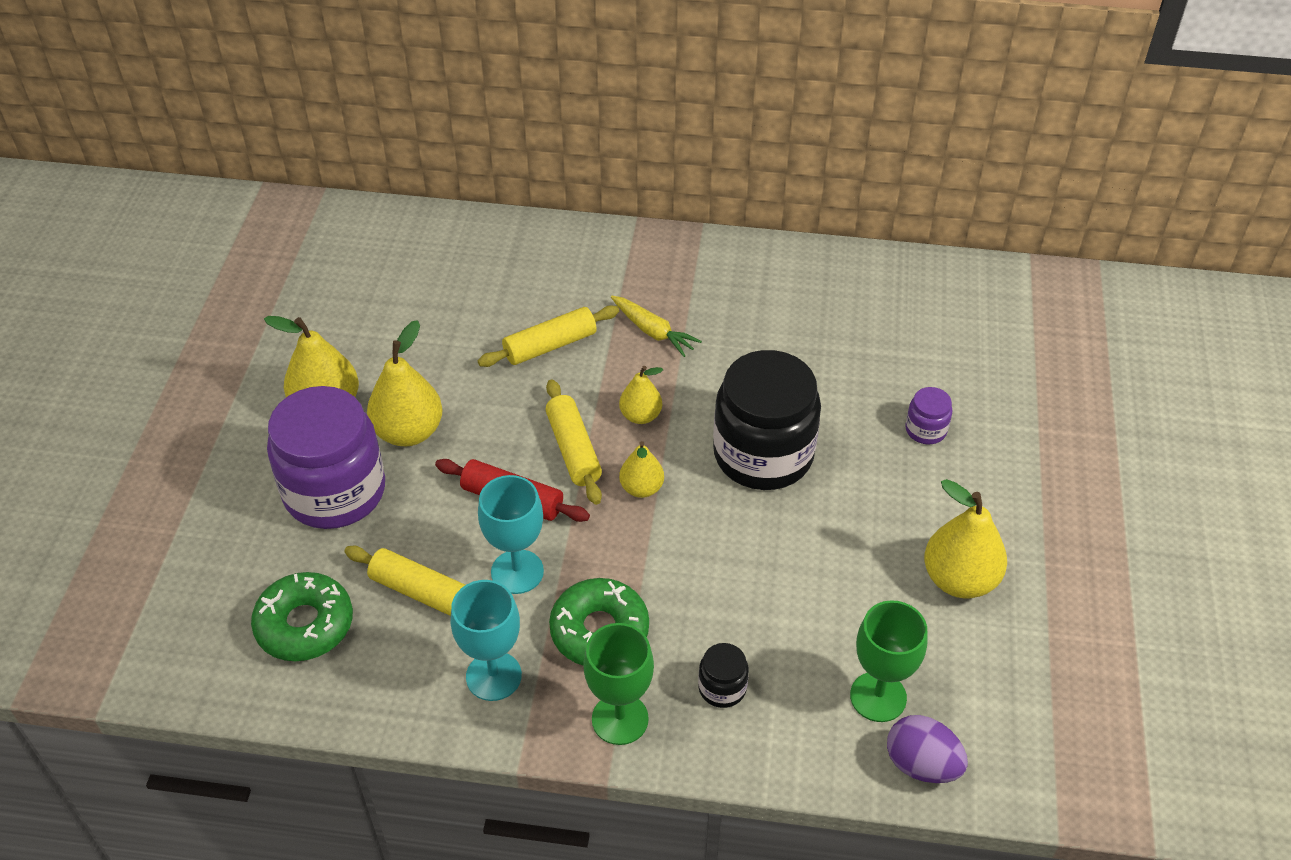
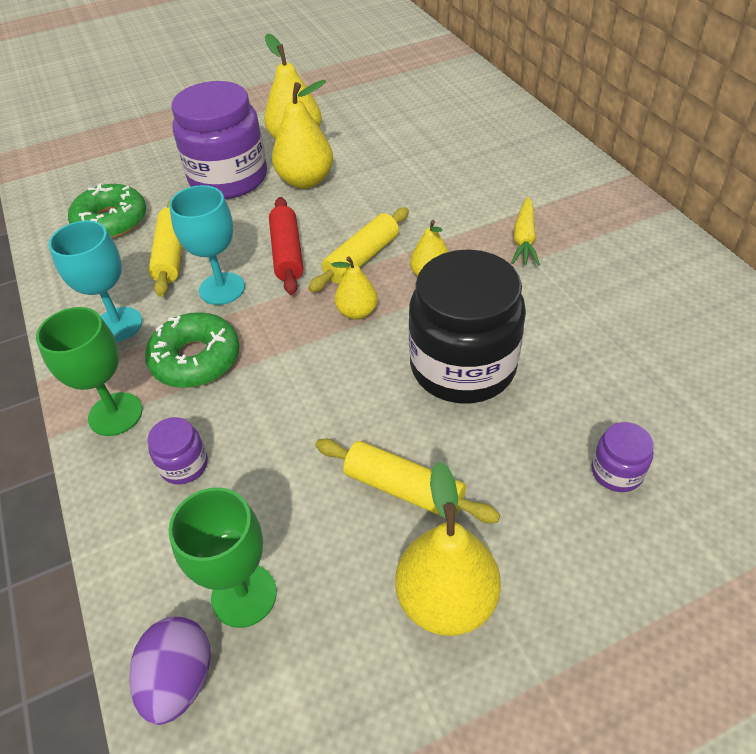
camera: 60 degrees right, 0 degrees up
yellow rolling pin [478,305,619,367] -> yellow rolling pin moved to [315,439,500,523]
black jar [698,643,749,708] -> purple jar [148,417,208,485]

